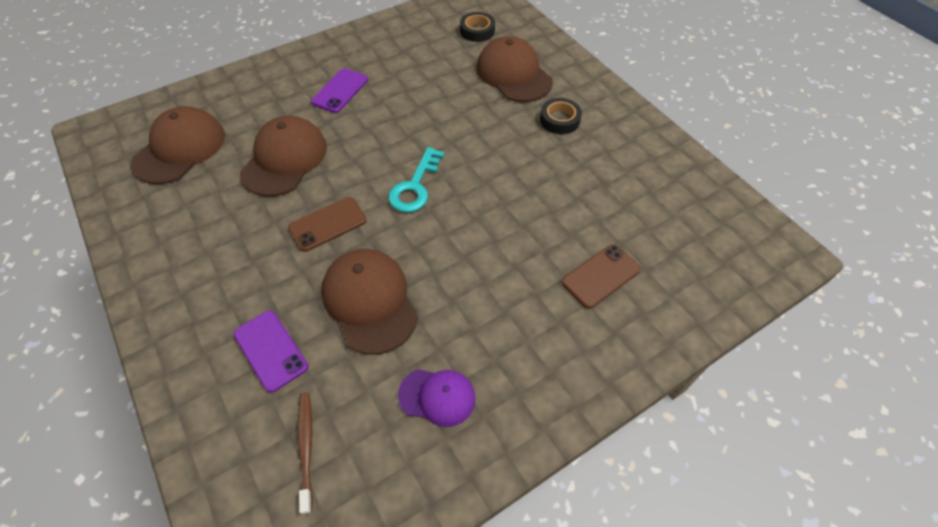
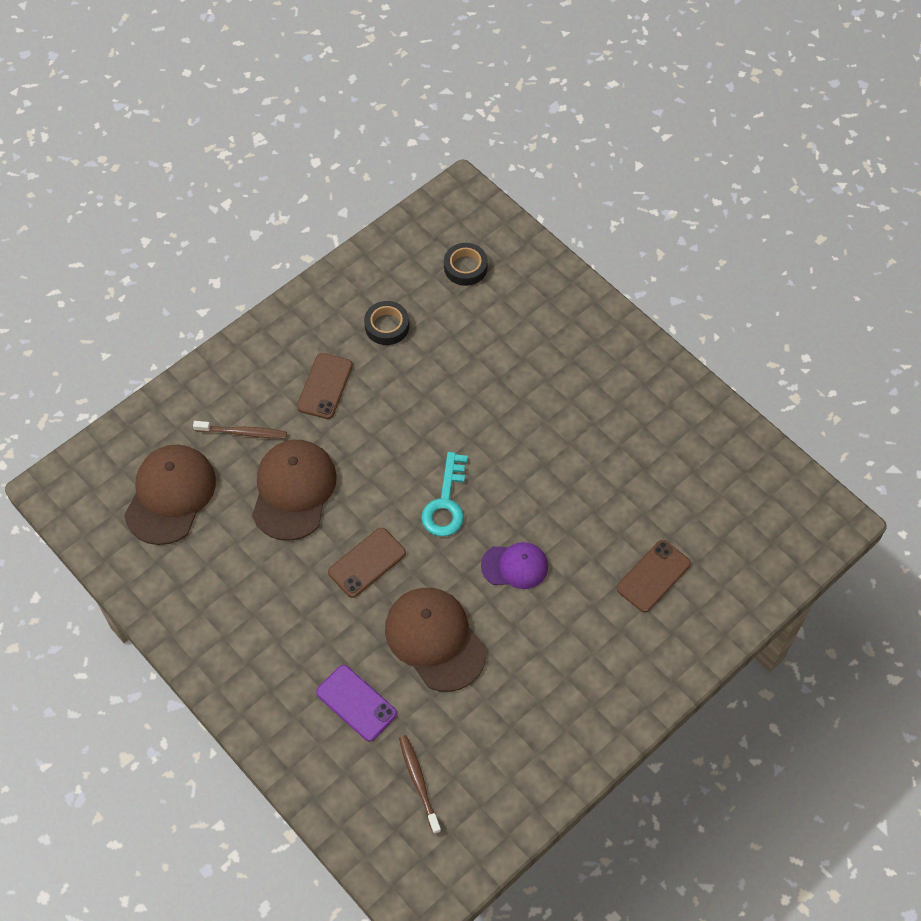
camera: 10 degrees left, 5 degrees up
purple phone [311,68,368,113] -> brown phone [297,353,353,419]
purple cap [398,369,476,427] -> purple cap moved to [481,542,548,589]
brown cap [476,36,553,102] -> none
black tape [540,98,582,134] -> black tape moved to [364,301,409,345]
none -> brown toothbrush [193,421,287,438]

